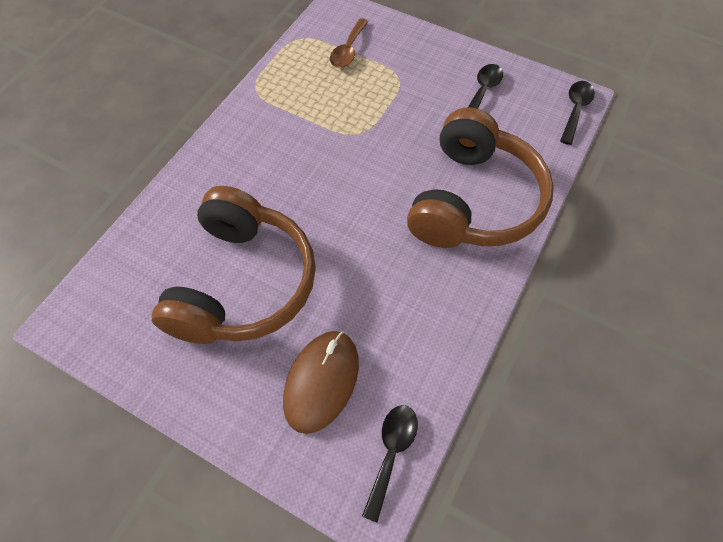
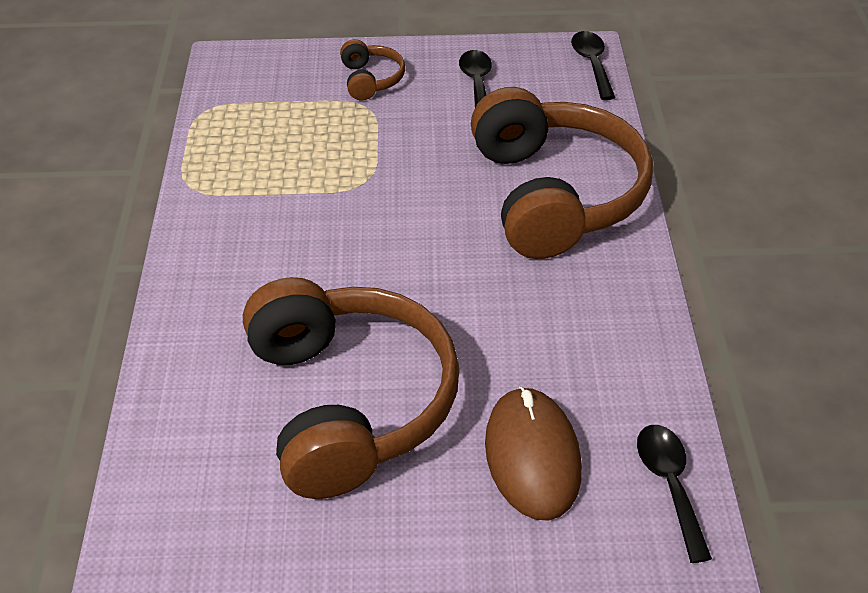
camera: 30 degrees left, 15 degrees down
brown spoon [330,18,368,68] -> none
none -> brown headphones [340,39,405,100]

